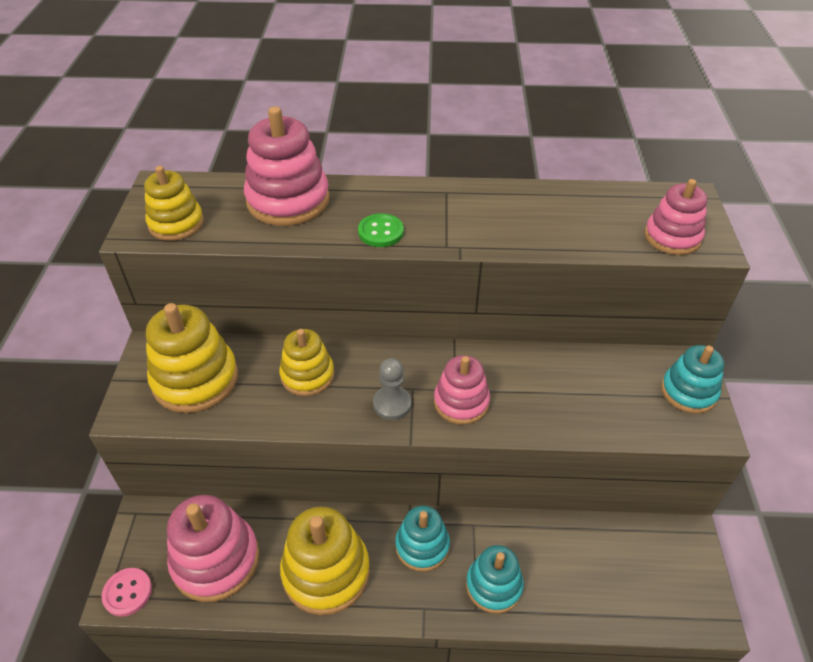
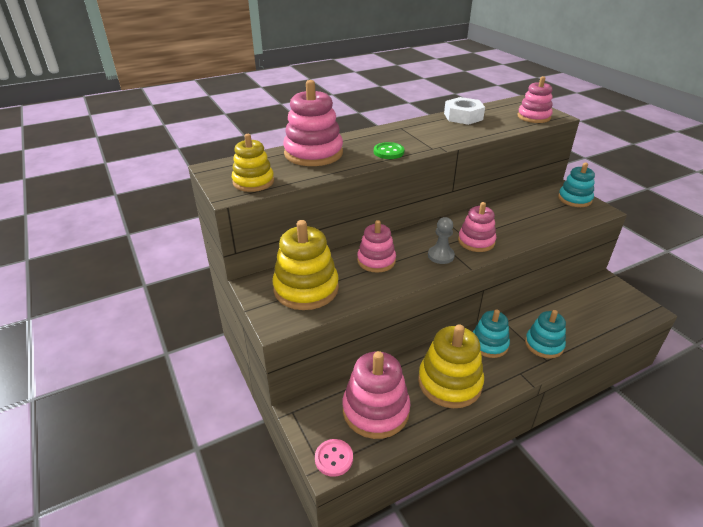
camera: 30 degrees left, 10 degrees down
yellow stacking toy [279,329,334,396] -> pink stacking toy [357,220,396,273]
none -> white nut [444,97,485,125]

